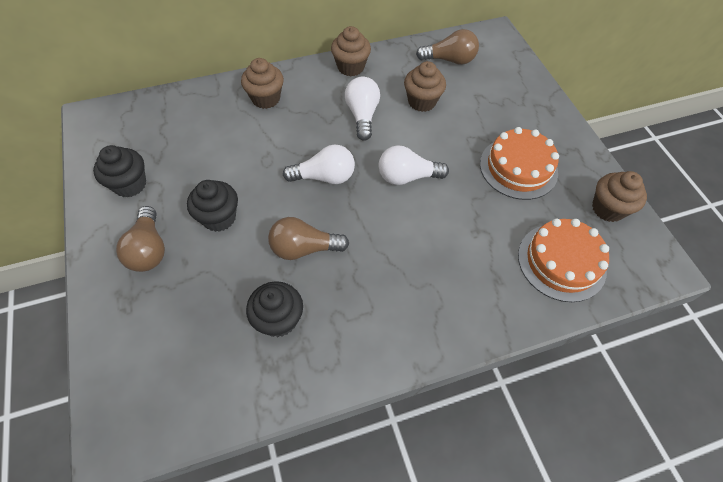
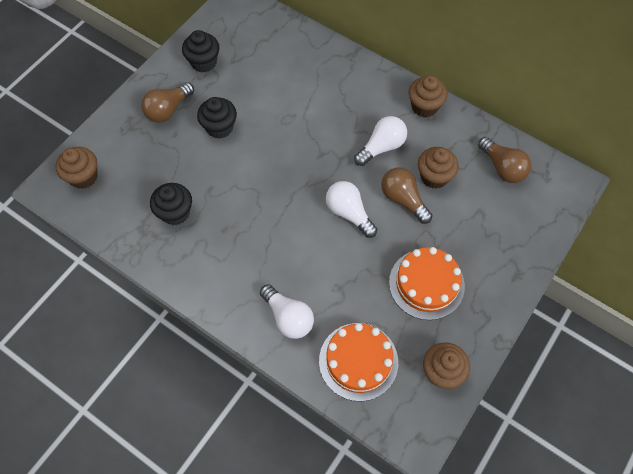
camera: 55 degrees right, 5 degrees up
brown cupcake [241,58,284,109] -> brown cupcake moved to [56,147,98,189]
brown light bulb [268,217,349,260] -> brown light bulb moved to [381,167,433,224]
white light bulb [283,144,355,184] -> white light bulb moved to [260,284,314,339]

